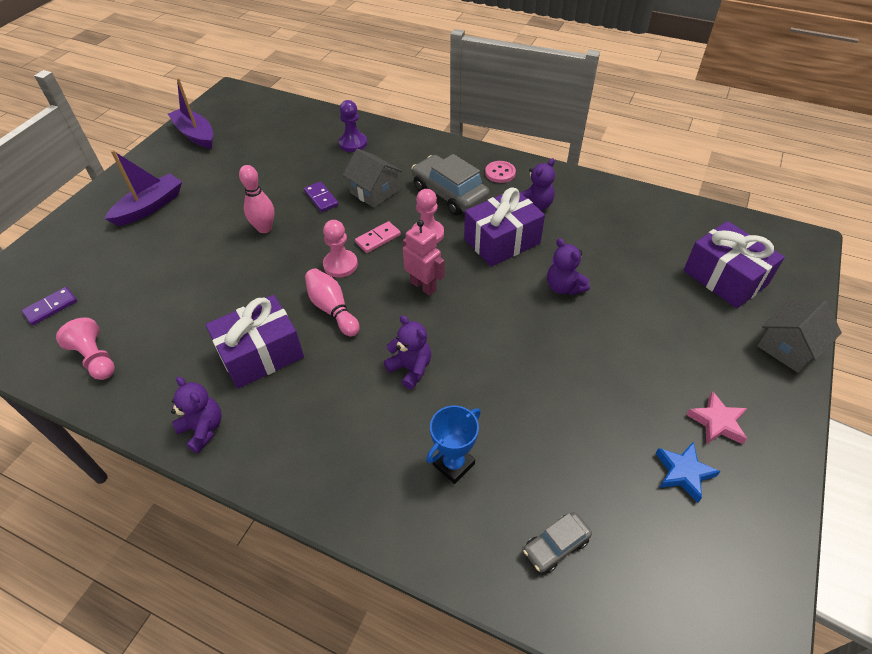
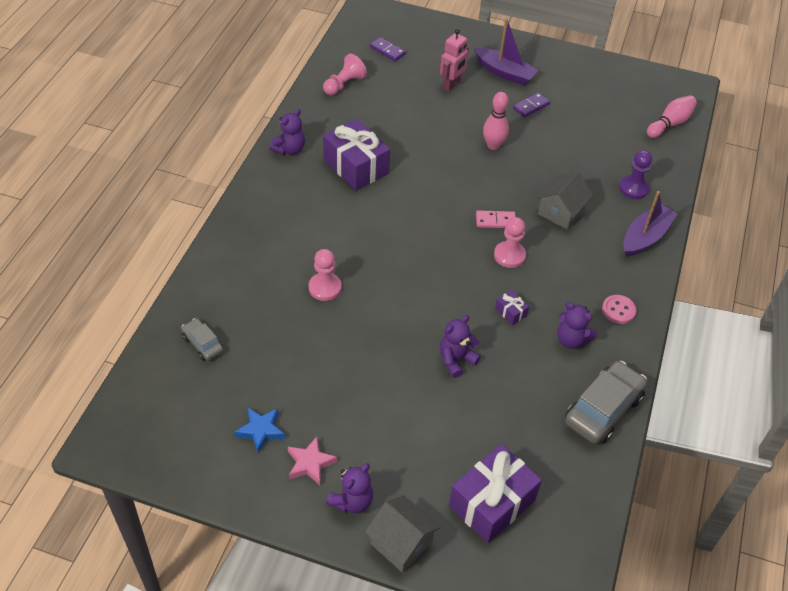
camera: 80 degrees right, 0 degrees up
purple boat [168,78,213,149] -> purple boat moved to [623,191,677,257]
purple domino [304,182,339,212] -> purple domino moved to [513,92,550,118]
pink bowling pin [305,268,360,337] -> pink bowling pin moved to [647,95,697,138]
pink pawn [323,220,358,278] -> pink pawn moved to [309,249,342,301]
pink domino [355,221,401,253] -> pink domino turned 45 degrees counterclockwise [476,210,516,228]
purple teddy bear [384,315,431,389] -> purple teddy bear moved to [326,463,373,513]
pink robot [403,220,445,296] -> pink robot moved to [440,29,469,92]
grey car [412,154,490,216] -> grey car moved to [565,361,647,444]
blue trophy [426,406,481,484] -> none
purple gift [464,188,545,267] -> purple gift [495,290,529,325], size x0.43

